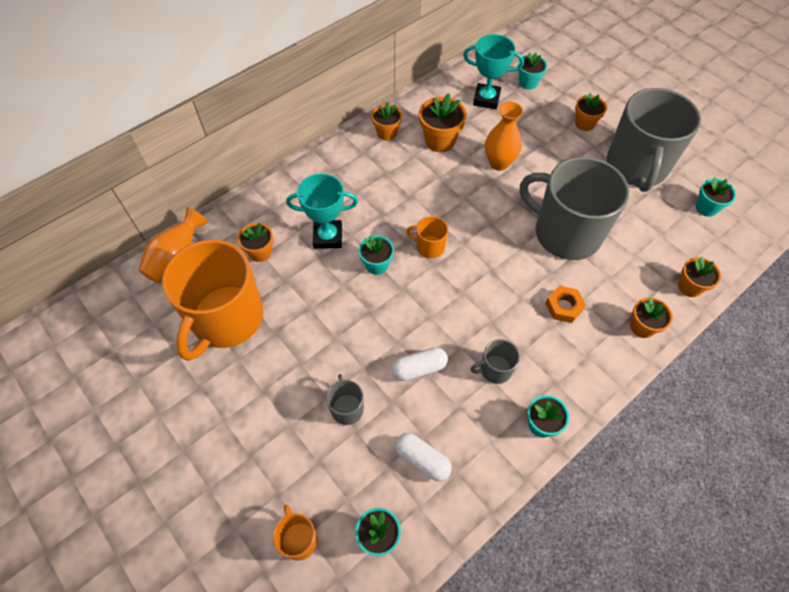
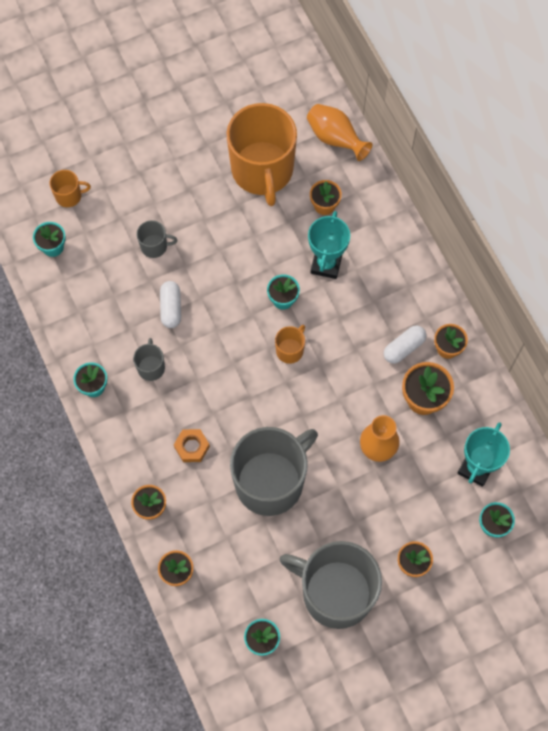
camera: 105 degrees right, 10 degrees up
orange mug [162,240,263,361] -> orange mug turned 135 degrees counterclockwise [226,103,297,206]
white capsule [395,433,452,482] -> white capsule moved to [384,326,426,364]

